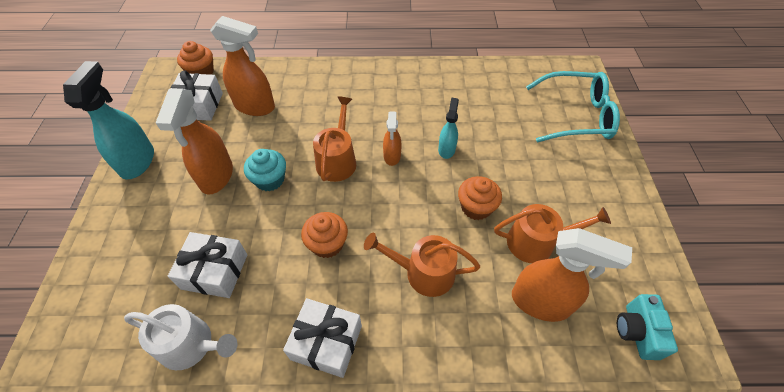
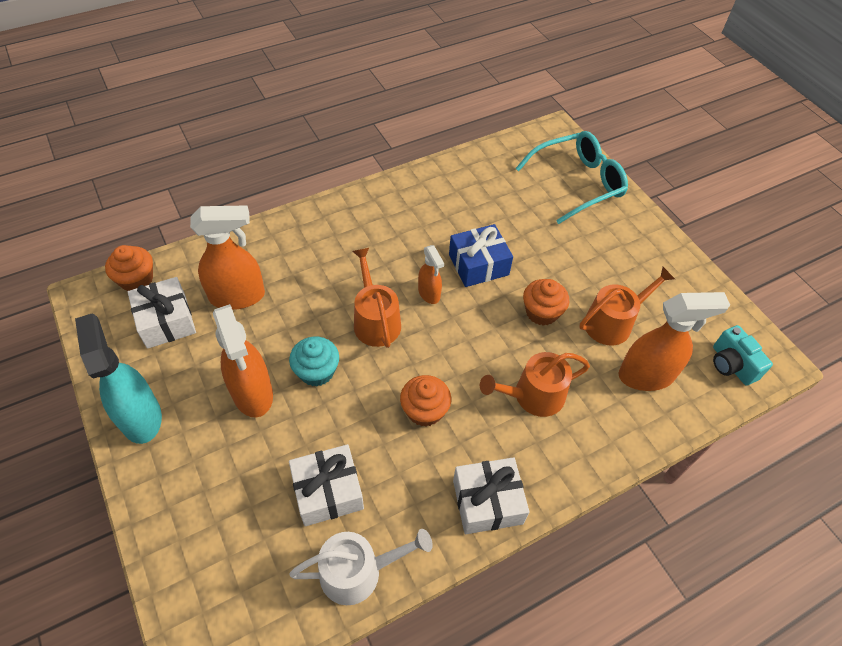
camera: 30 degrees left, 0 degrees up
turquoise spray bottle [438,98,459,159] -> blue gift [449,224,513,287]

